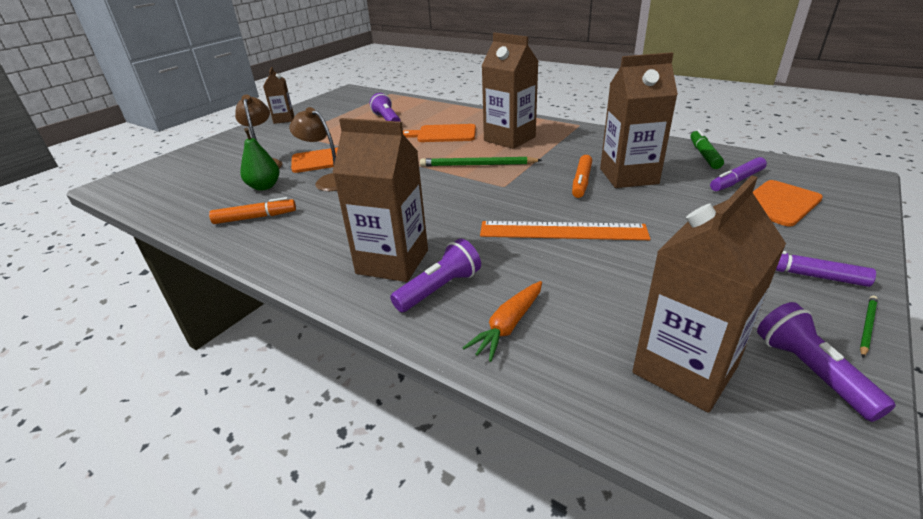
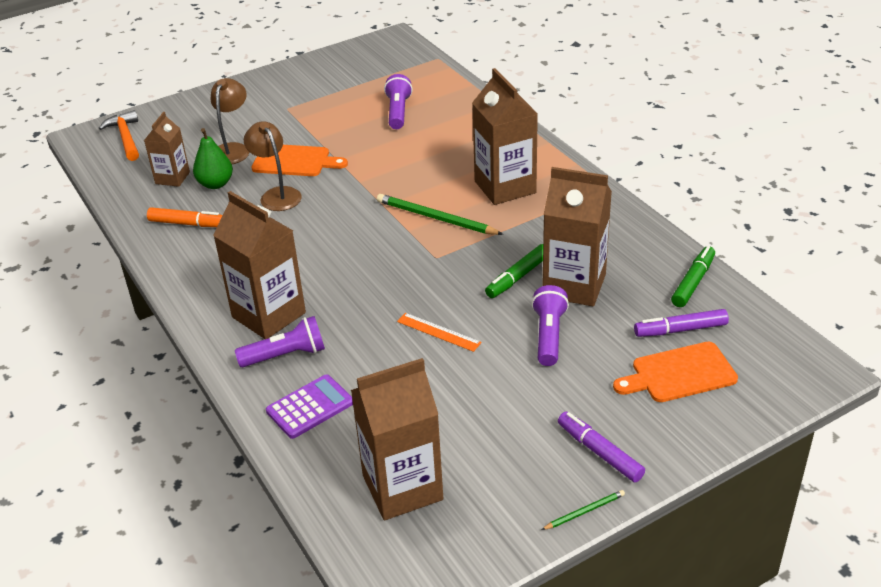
camera: 25 degrees right, 5 degrees up
brown carton [263,67,294,124] -> brown carton moved to [144,112,190,187]
orange cutting board [403,124,476,142] -> none
orange carrot [463,281,542,362] -> purple calculator [266,374,353,439]
orange ruler [480,221,650,240] -> orange ruler [397,313,482,352], size x0.53
orange marker [572,155,592,198] -> green marker [485,244,543,298]
purple flashlight [757,302,896,422] -> purple flashlight moved to [531,285,569,366]
none -> orange hammer [99,110,139,161]

